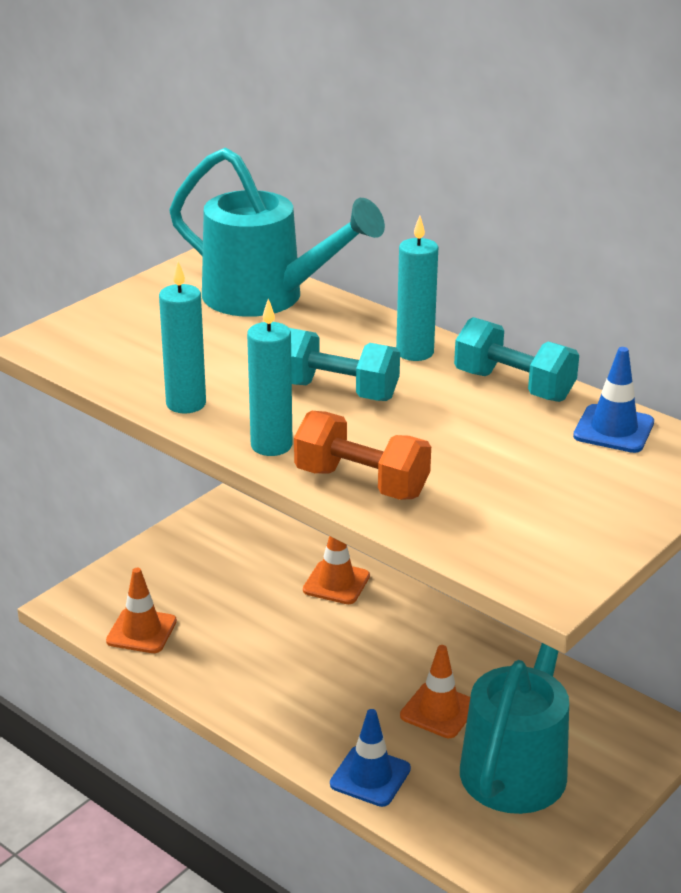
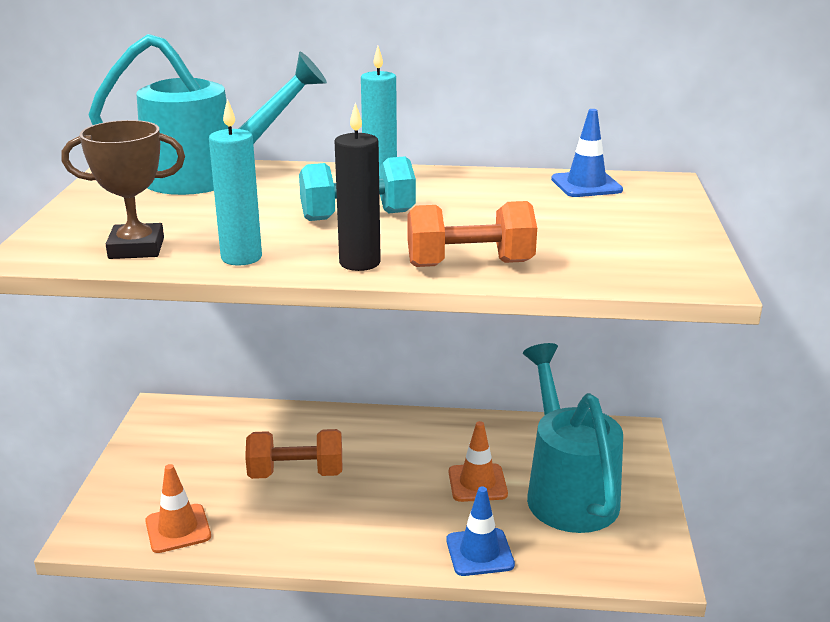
camera: 35 degrees left, 5 degrees down
turquoise candle [247,299,293,456] -> black candle [335,102,381,271]
orange traffic cone [303,536,370,604] -> none
turquoise dumbbell [454,317,579,402] -> none
none -> brown trophy [61,120,185,259]
none -> orange dumbbell [245,429,342,479]

